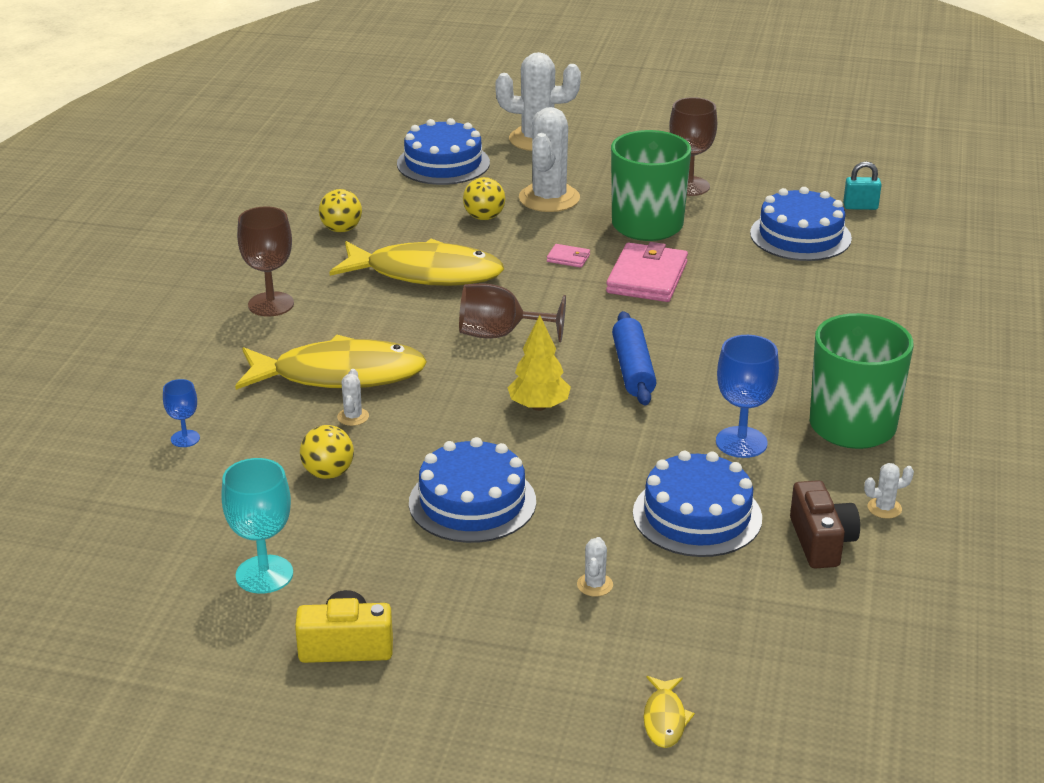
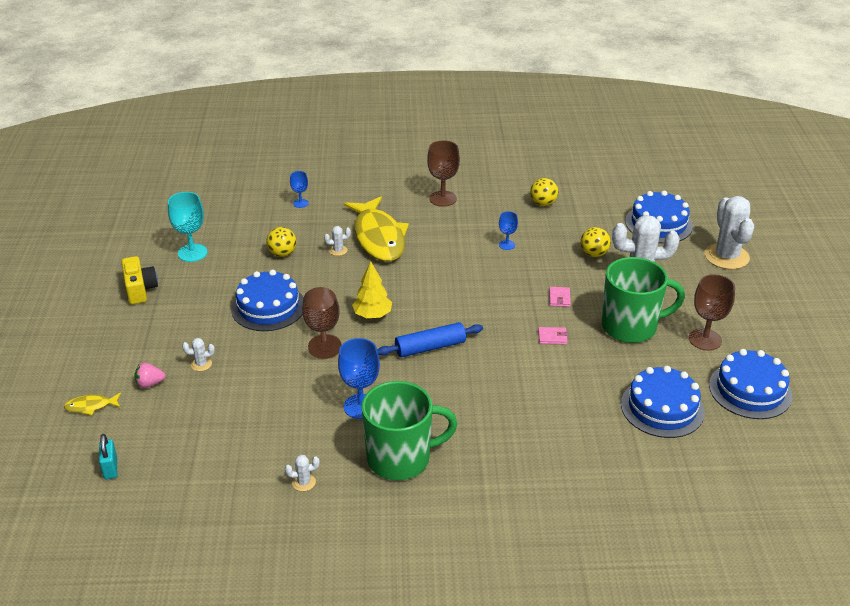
camera: 75 degrees right, 5 degrees up
yellow fish [330,239,504,286] -> blue goblet [499,211,518,250]
brown goblet [459,284,566,342] -> brown goblet moved to [302,287,341,359]
pink wallet [606,242,688,302] -> pink wallet [538,327,568,344], size x0.45
blue cake [633,451,762,557] -> blue cake moved to [709,349,792,419]
brown camera [790,480,860,569] -> none
turquoise padlock [843,161,882,210] -> turquoise padlock moved to [99,434,117,479]
white cactus [864,463,914,519] -> white cactus turned 75 degrees counterclockwise [285,455,320,491]
none -> pink strawberry [135,363,165,388]

